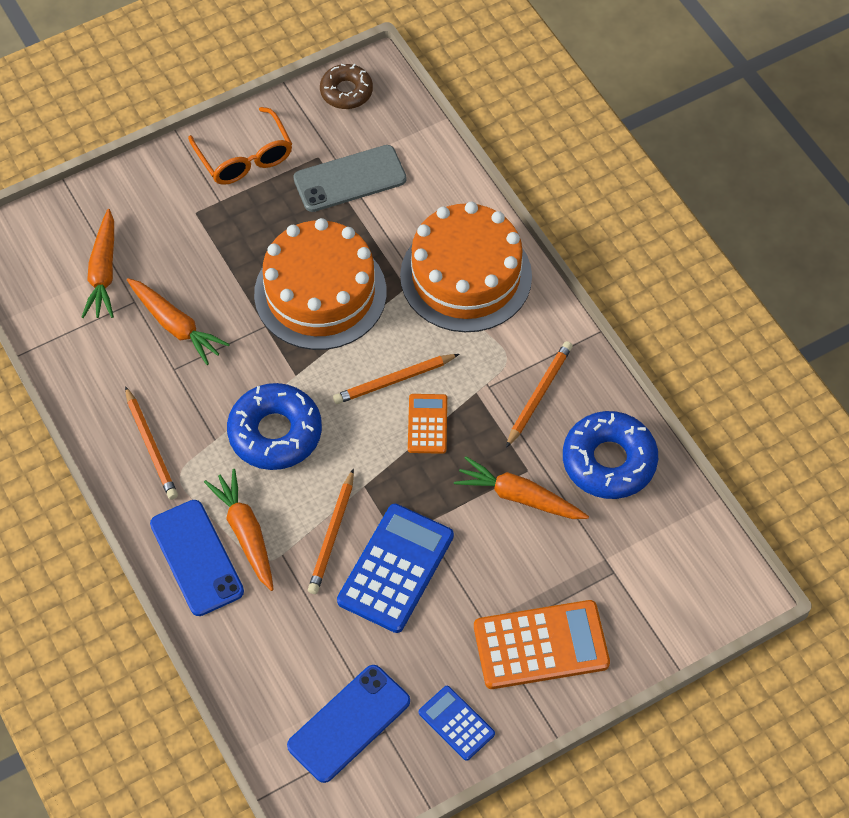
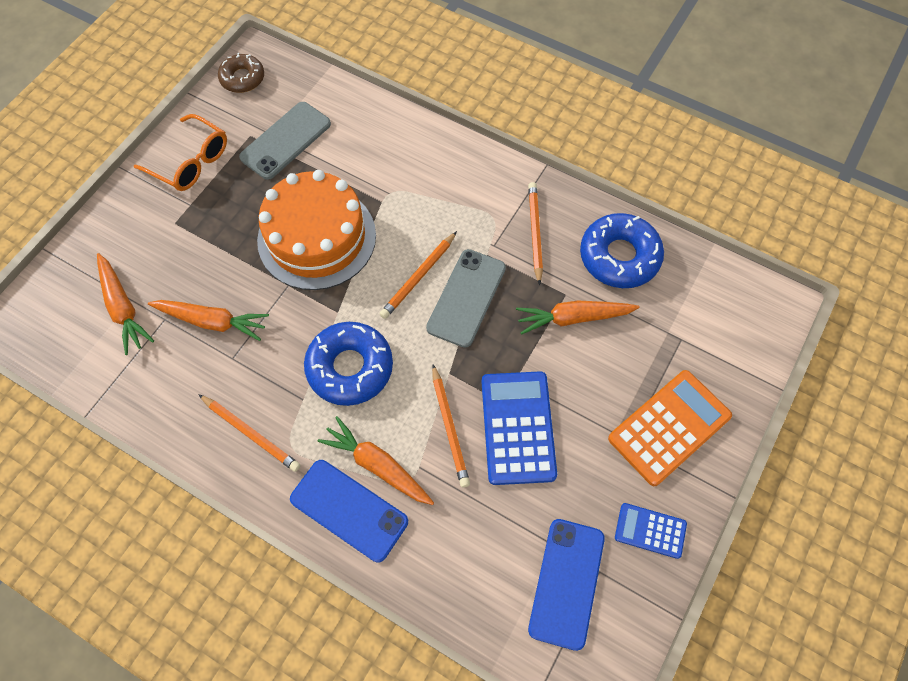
camera: 30 degrees left, 5 degrees up
orange cake [400,202,532,332] -> none
orange calculator [408,394,447,454] -> grey phone [426,249,506,348]

